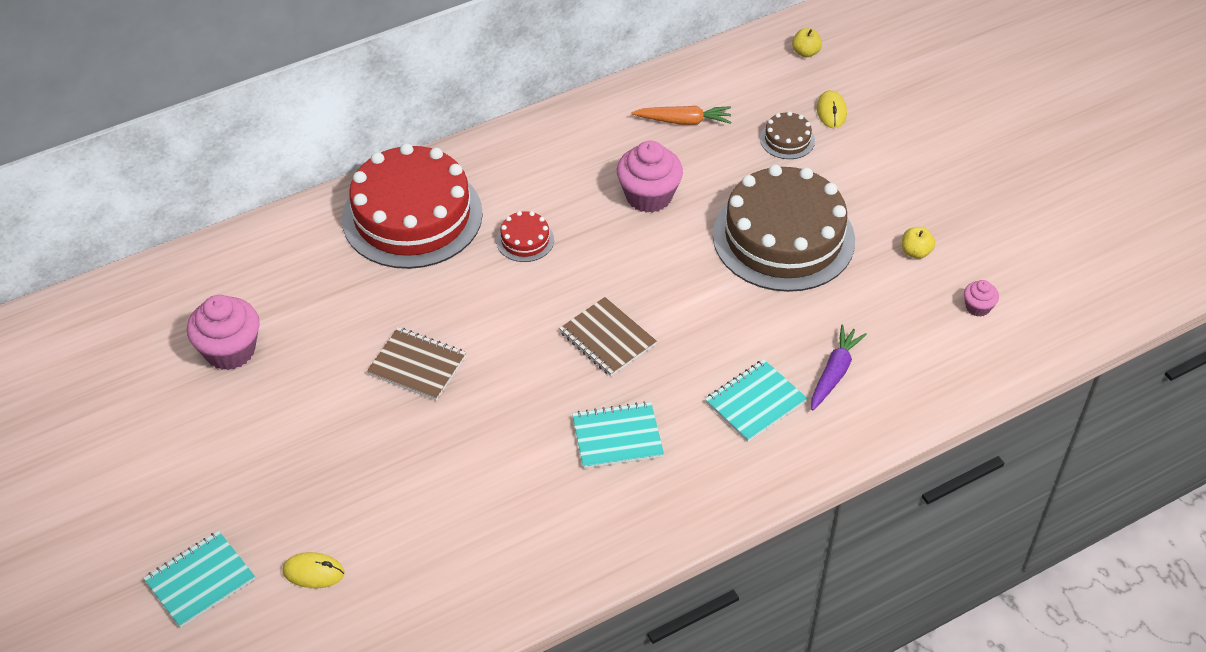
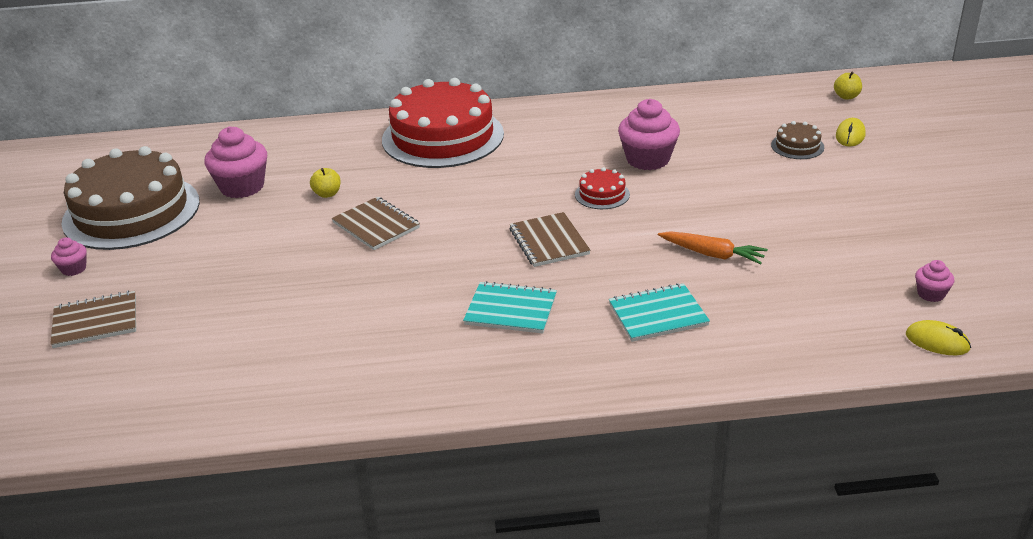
camera: 25 degrees right, 15 degrees down
turquoise notebook [144,531,255,628] -> brown notebook [50,291,136,348]
yellow mouse [282,552,344,588] -> yellow mouse moved to [906,320,971,355]
red cake [496,211,554,262] -> red cake moved to [575,167,630,209]
orange carrot [632,106,732,125] -> orange carrot moved to [658,231,768,264]
brown cake [713,164,855,292] -> brown cake moved to [62,146,200,250]
purple carrot [811,325,867,411] -> none
yellow apple [902,227,935,259] -> yellow apple moved to [310,168,341,198]
none -> pink cupcake [51,237,87,276]

